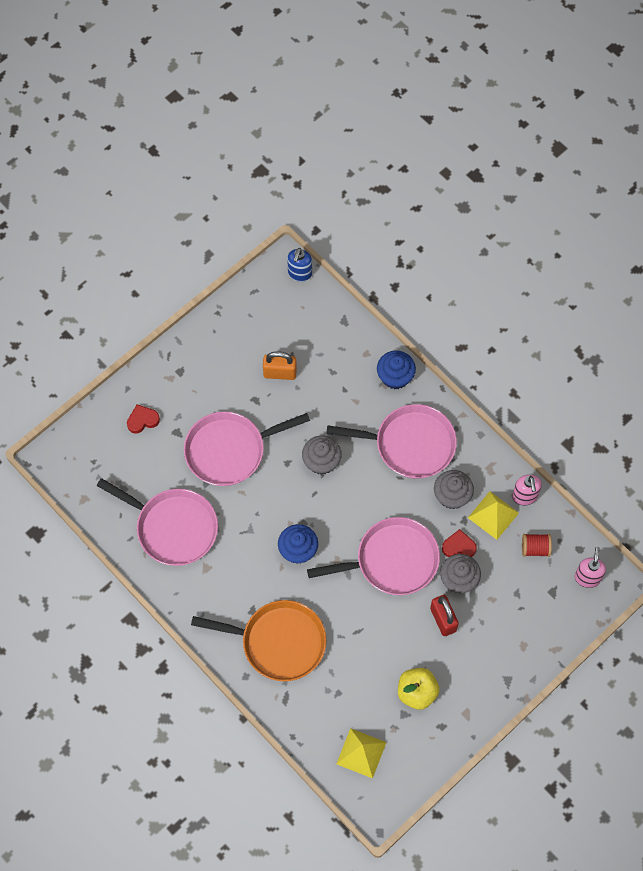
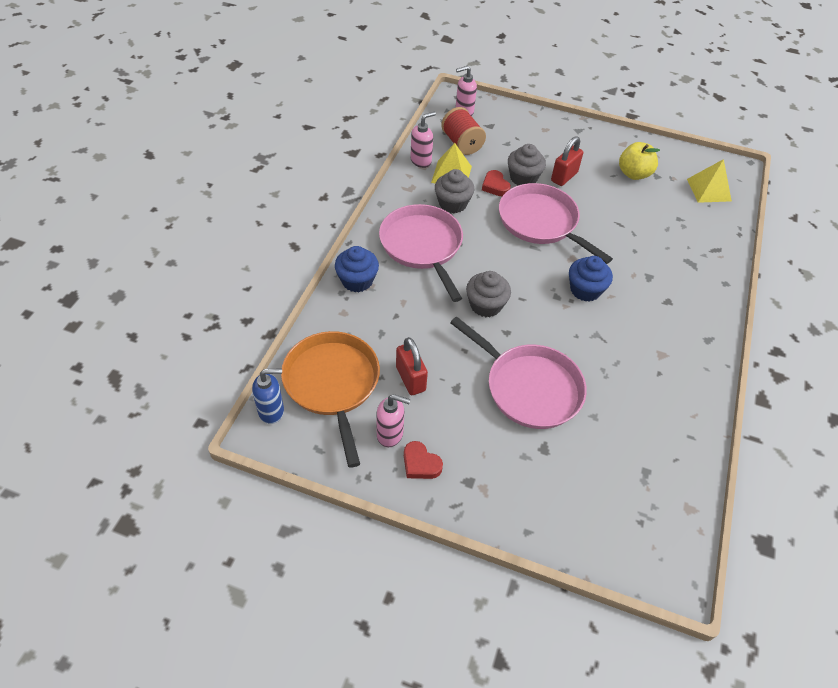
camera: 120 degrees left, 15 degrees down
pink pan [97,478,218,566] -> none
red heart [127,405,160,434] -> red heart moved to [404,441,443,479]
orange pan [191,600,327,681] -> orange pan moved to [281,331,380,468]
orange padlock [263,351,297,380] -> red padlock [396,337,428,395]
red spool [522,534,552,557] -> red spool [441,107,486,155], size x1.52
none -> pink soap dispenser [376,394,411,447]

